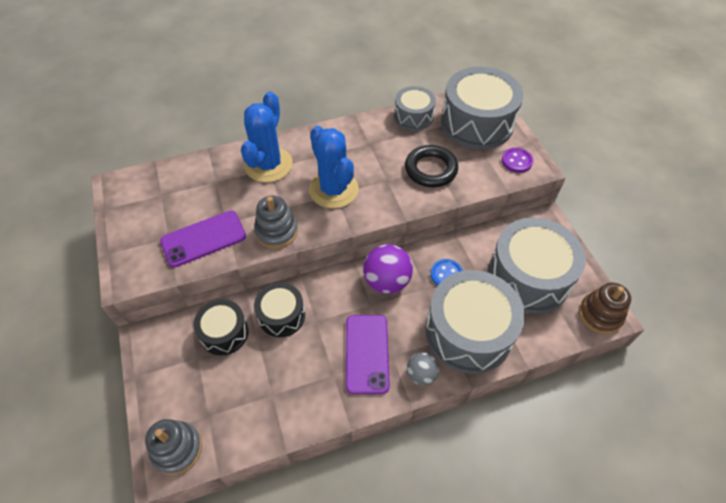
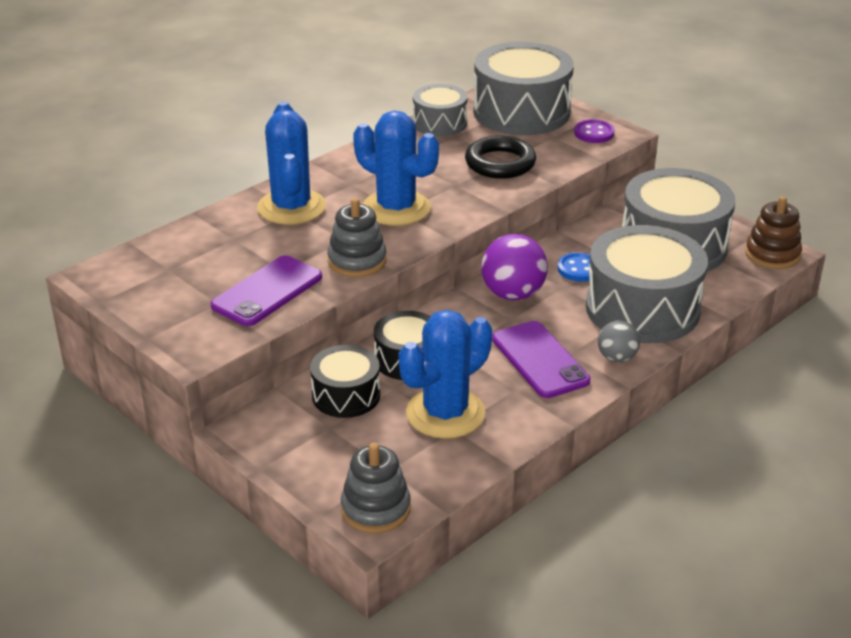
camera: 25 degrees left, 20 degrees down
none -> blue cactus [399,310,492,439]

